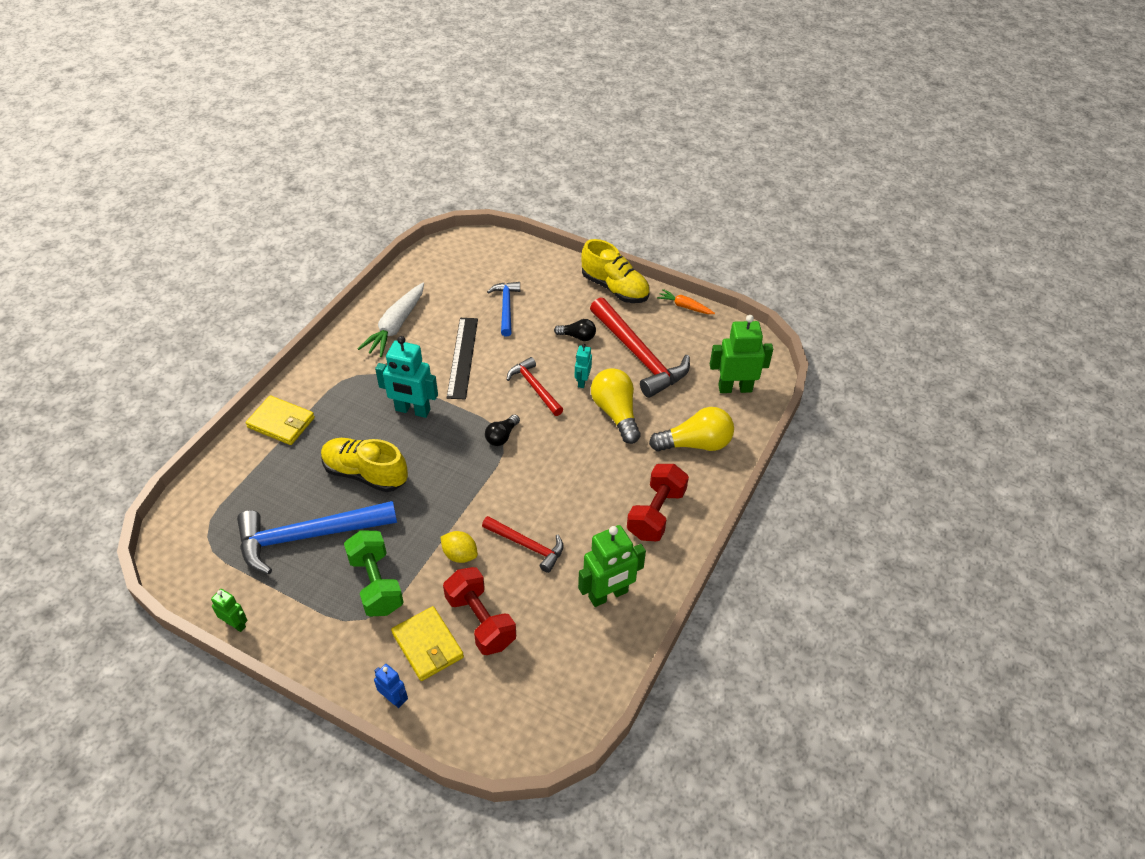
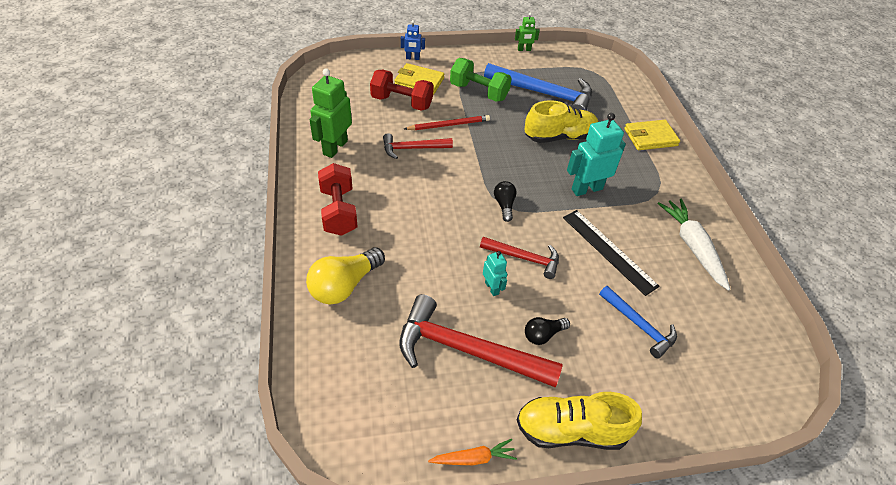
camera: 140 degrees right, 0 degrees up
blue hammer [237,501,397,574] -> blue hammer turned 75 degrees clockwise [484,63,592,111]
yellow lemon [441,531,478,563] -> red pencil [404,115,490,130]
yellow light bulb [591,368,640,444] -> none
green robot [710,315,773,393] -> none

